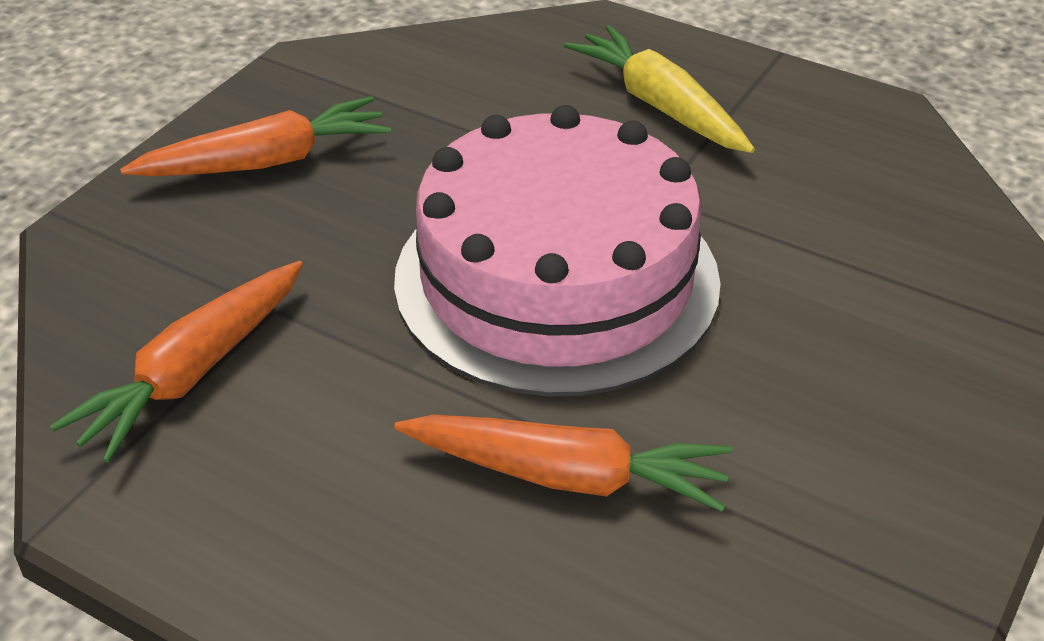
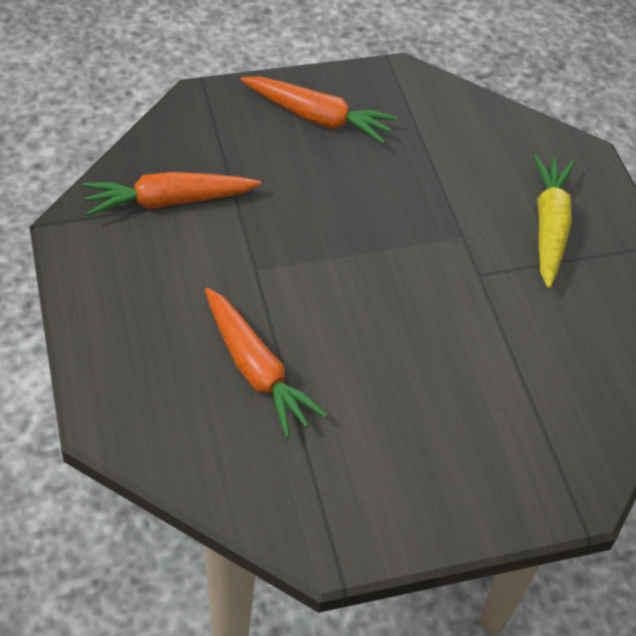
camera: 40 degrees right, 10 degrees up
pink cake [394,105,721,397] -> none

